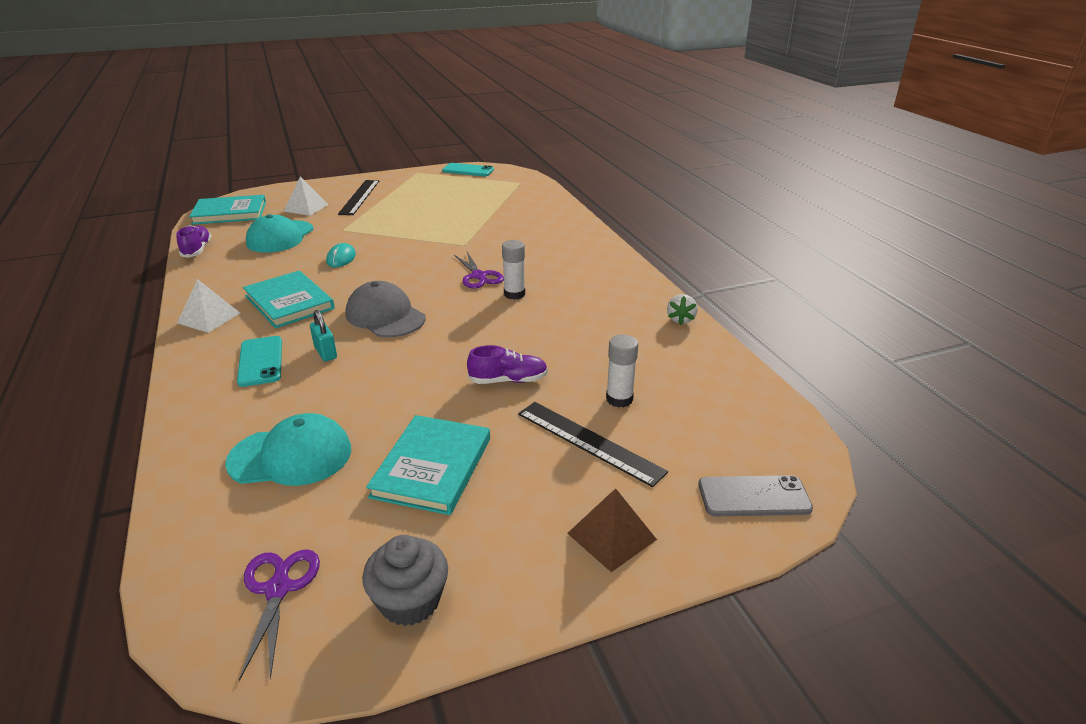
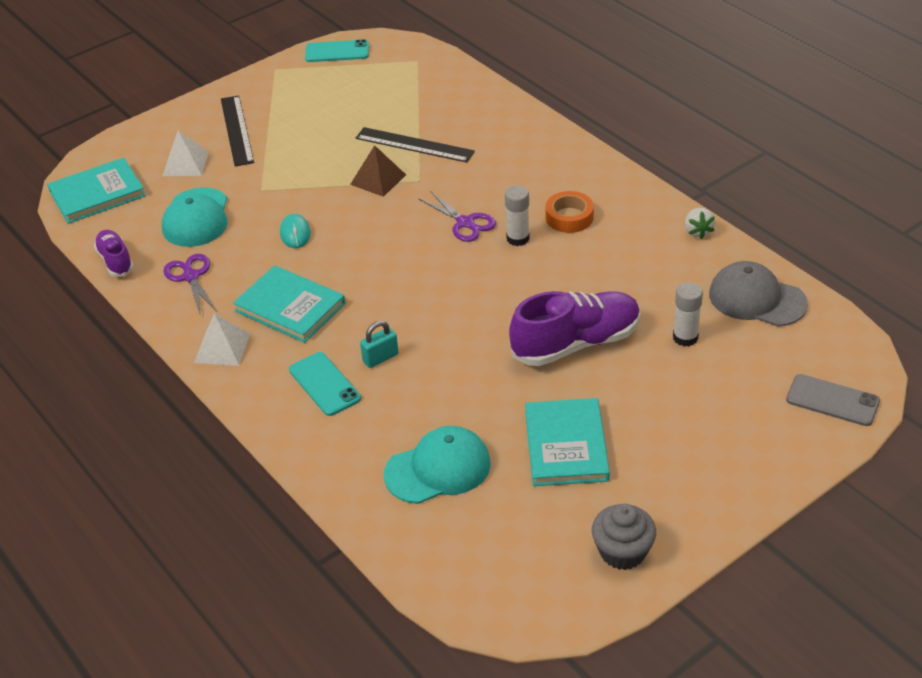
camera: 15 degrees left, 10 degrees up
purple scissors [239,549,320,681] -> purple scissors moved to [163,254,217,314]
turquoise padlock [310,310,337,361] -> turquoise padlock turned 75 degrees counterclockwise [360,321,399,368]
grey cap [346,281,425,337] -> grey cap moved to [709,261,808,327]
purple shoe [467,345,548,384] -> purple shoe [509,291,641,366], size x1.84
black ruler [518,402,668,487] -> black ruler moved to [356,127,475,163]
brown pyramid [567,488,657,572] -> brown pyramid moved to [350,145,406,197]
grey phone [699,475,813,516] -> grey phone turned 45 degrees clockwise [786,374,880,426]
none -> orange tape [545,191,594,233]

